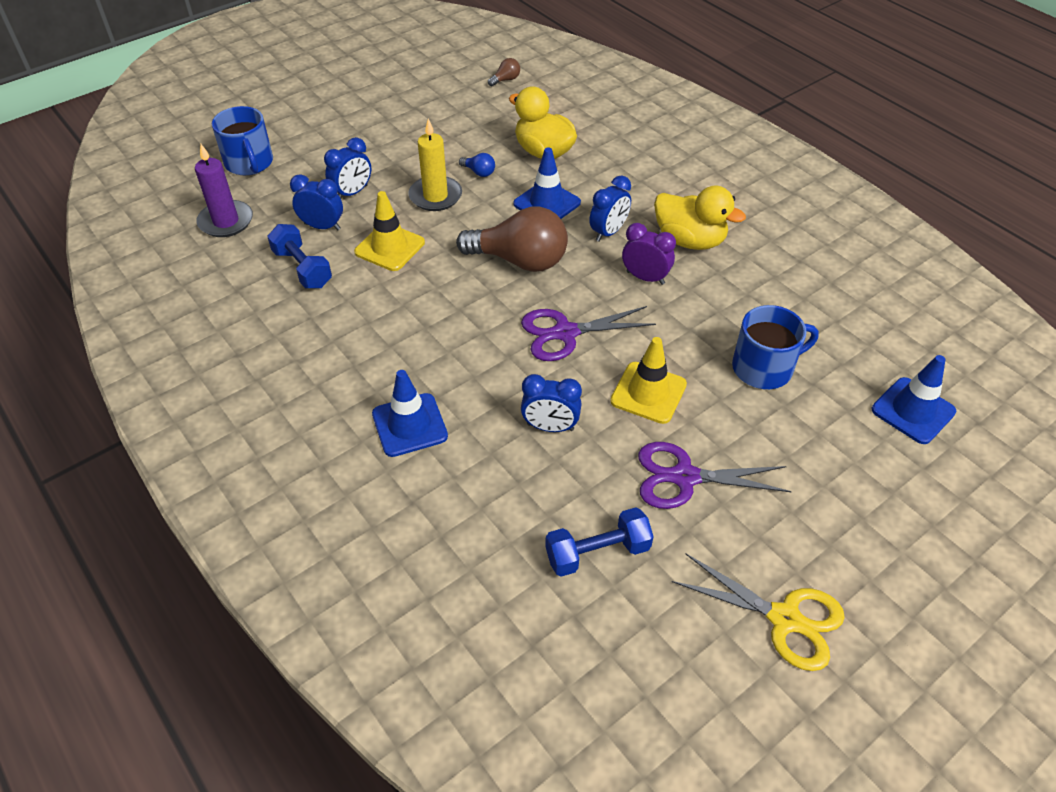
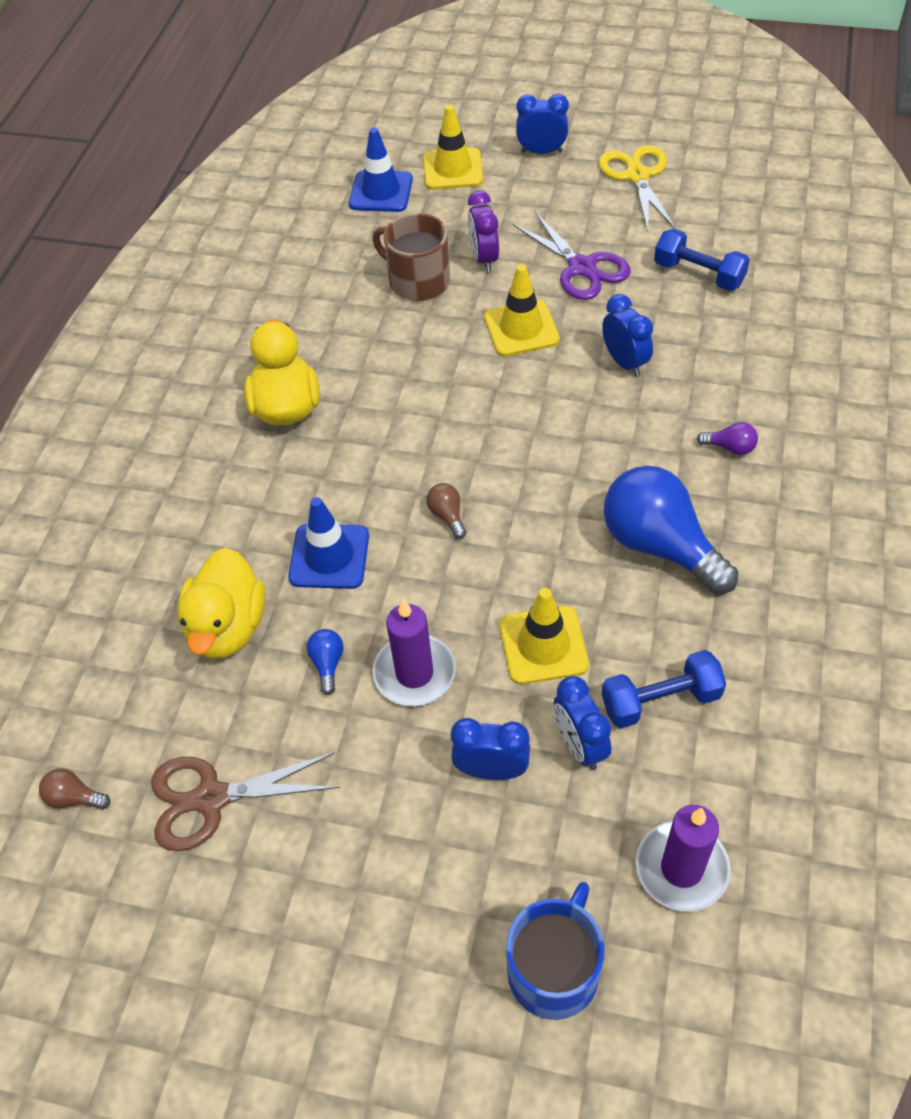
camera: 125 degrees left, 5 degrees up
blue dumbbell [267,224,332,288] -> blue dumbbell turned 60 degrees clockwise [602,650,726,728]
blue traffic cone [372,370,448,457] -> purple light bulb [697,422,758,455]
yellow candle [408,119,462,211] -> purple candle [373,599,456,706]
brown light bulb [456,207,568,272] -> brown light bulb [426,483,466,539], size x0.41
purple scissors [521,306,656,361] -> none
blue clock [589,175,631,242] -> blue clock moved to [516,94,569,154]
purple clock [622,223,676,285] -> purple clock moved to [468,191,499,272]
blue mug [732,305,819,389] -> brown mug [372,213,450,301]
none -> brown scissors [151,752,340,851]
none -> yellow traffic cone [423,105,483,190]
none -> blue light bulb [604,466,738,594]

